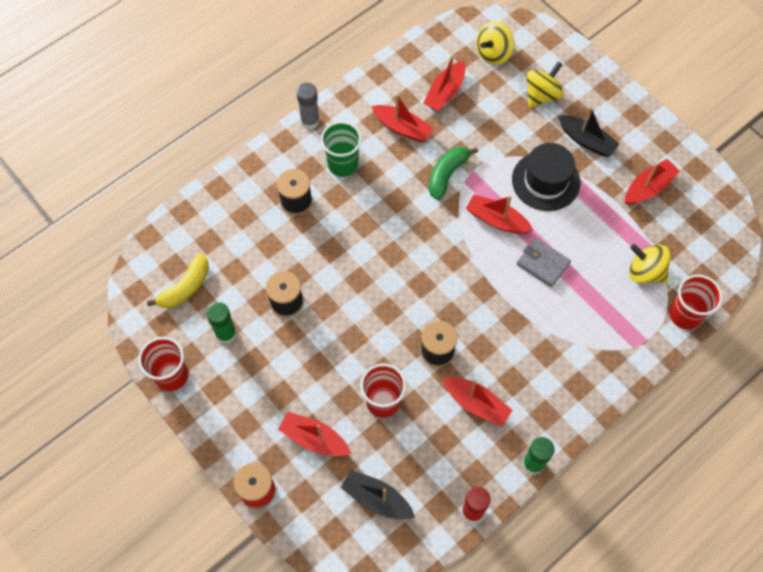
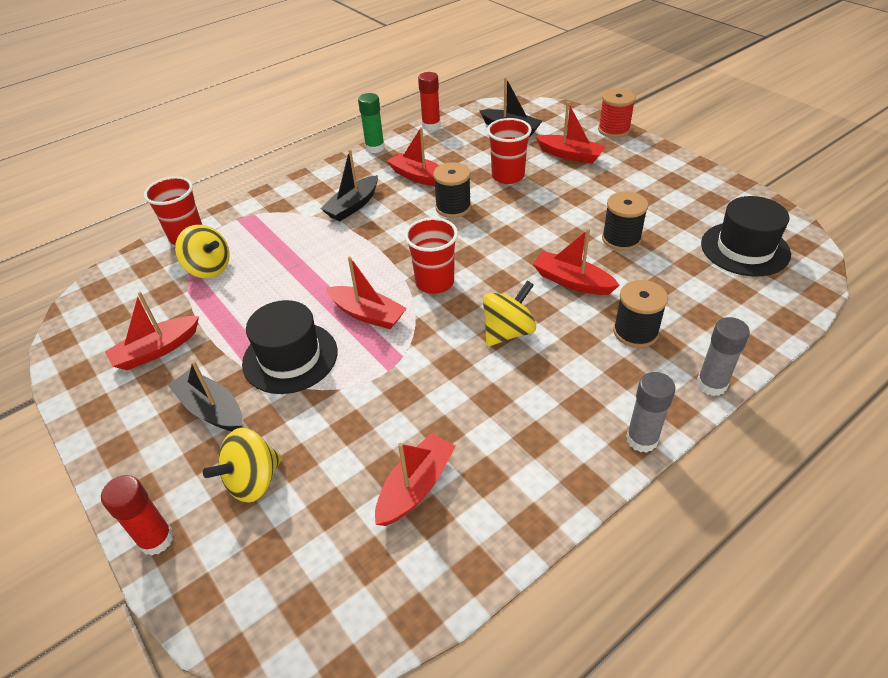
camera: 175 degrees left, 20 degrees down
red cup [138,337,188,391] -> red cup moved to [405,217,458,294]
yellow banana [147,253,209,308] -> black hat [701,196,791,276]
green glue stick [206,302,237,344] -> none
green cup [321,121,362,177] -> none
red boat [371,94,434,142] -> red boat moved to [533,229,620,295]
green banana [429,147,478,200] -> none
yellow spinning top [476,21,514,65] -> yellow spinning top moved to [483,280,536,346]
grey wallet [517,238,571,288] -> none
none -> red glue stick [101,475,174,556]
none -> black boat [320,150,378,221]
none -> grey glue stick [697,317,750,396]

